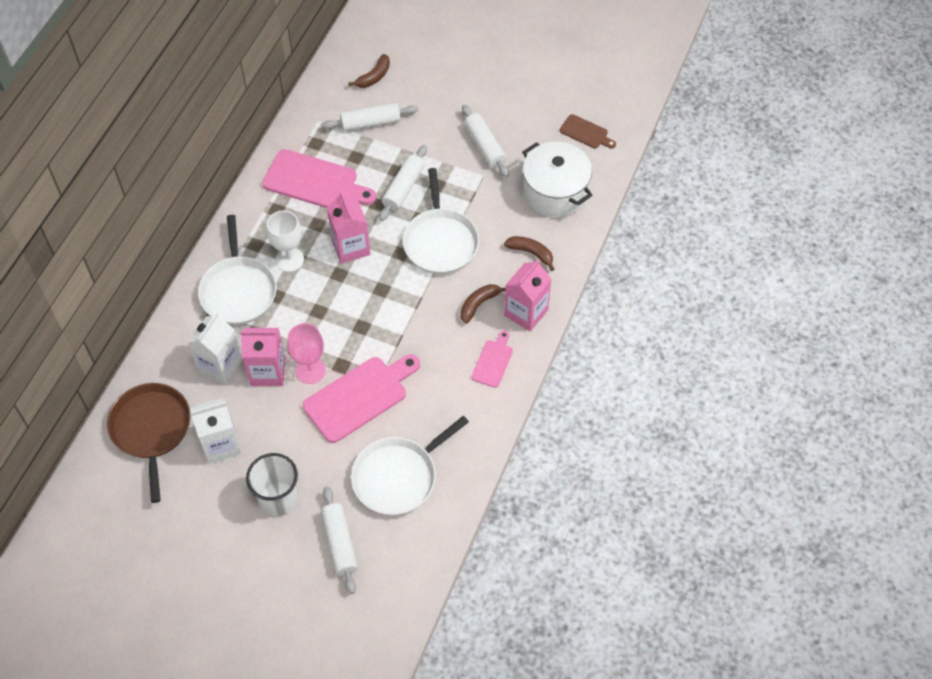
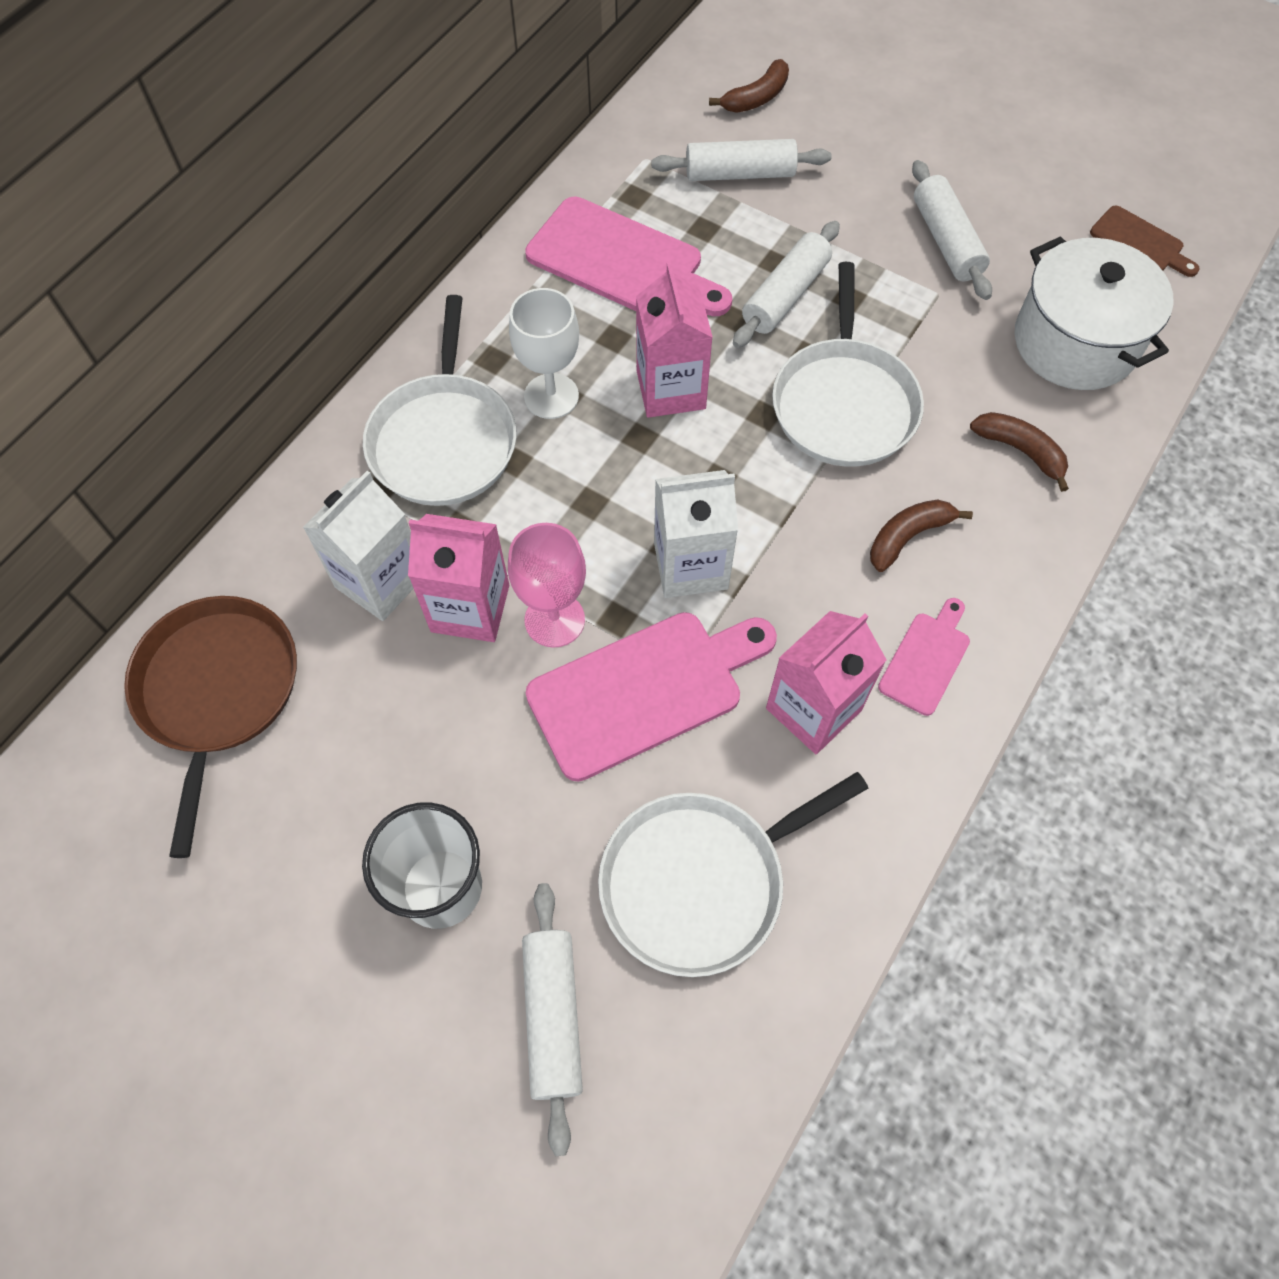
camera: 10 degrees right, 5 degrees up
white carton [190,398,242,464] -> white carton moved to [654,470,738,598]
pink carton [504,259,551,331] -> pink carton moved to [766,611,887,754]

